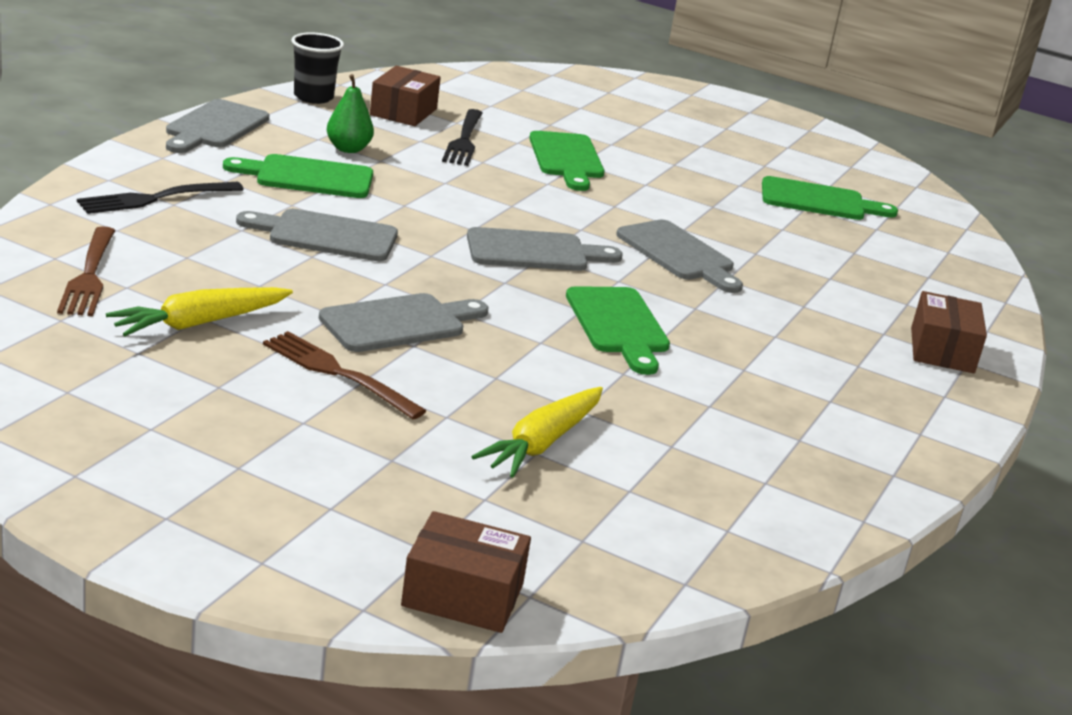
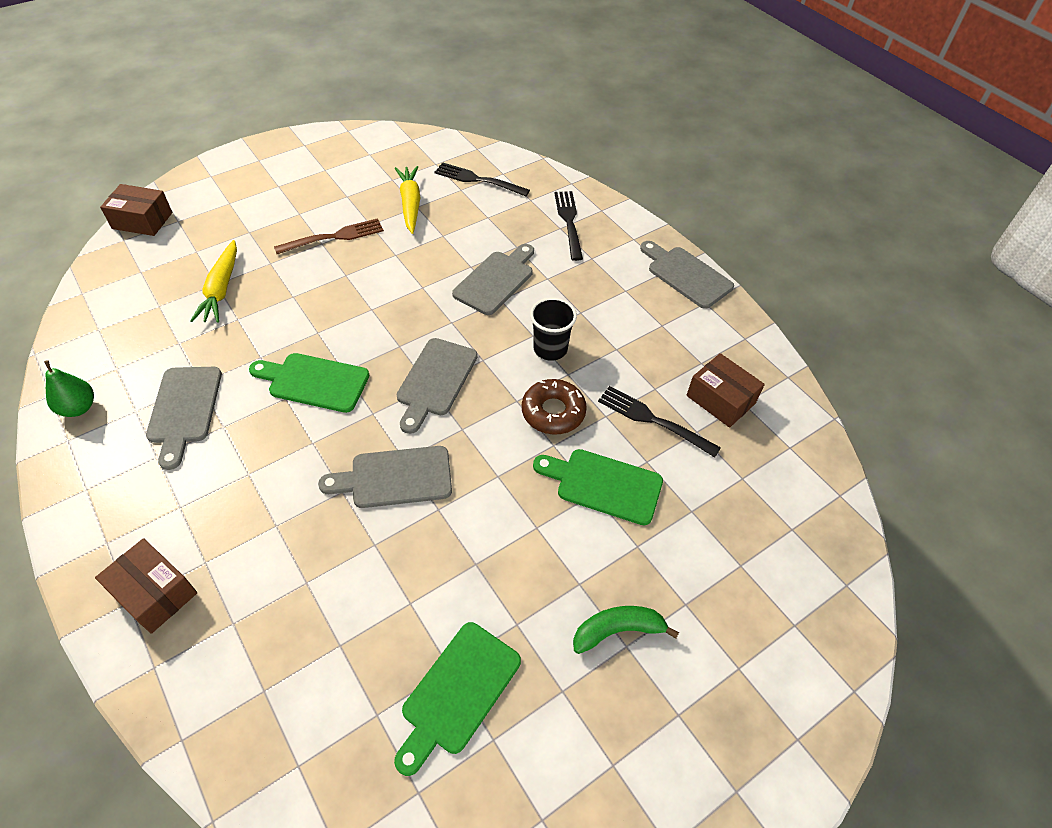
camera: 120 degrees right, 25 degrees up
brown fork [57,226,115,316] -> black fork [434,162,530,197]
green cutting board [223,154,373,198] -> none
black cup [291,32,344,104] -> black cup moved to [530,297,577,361]
grey cutting board [319,293,489,352] -> grey cutting board moved to [146,367,222,470]
green pear [327,74,374,153] -> green pear moved to [44,360,94,417]
brown box [401,511,531,633] -> brown box turned 60 degrees clockwise [100,184,172,236]
yellow carrot [471,387,603,478] -> yellow carrot turned 150 degrees counterclockwise [190,240,237,323]
none -> brown donut [522,379,587,434]
none -> green banana [573,606,679,654]

